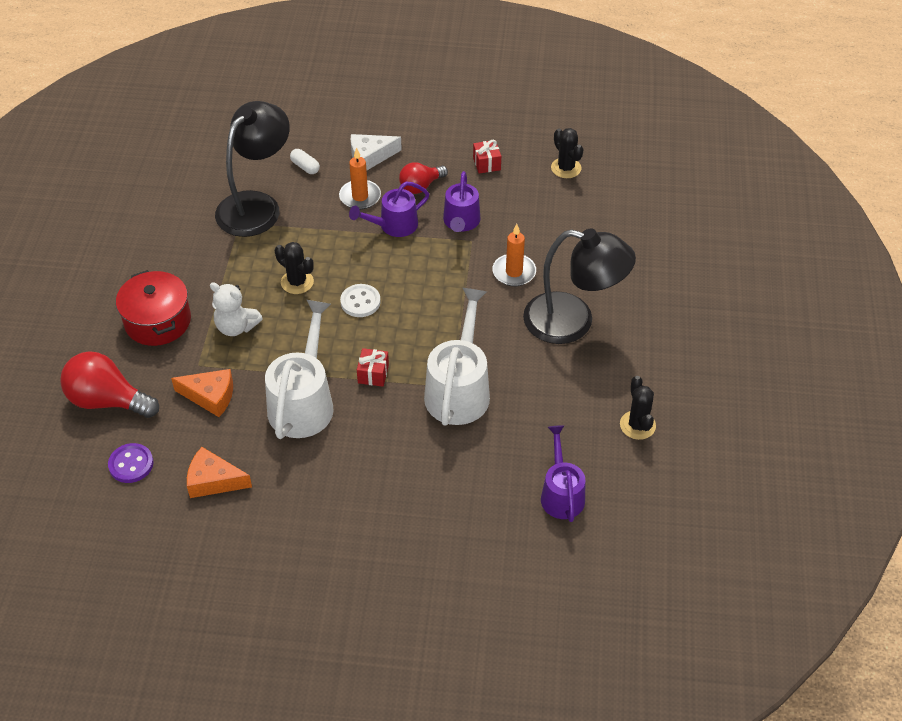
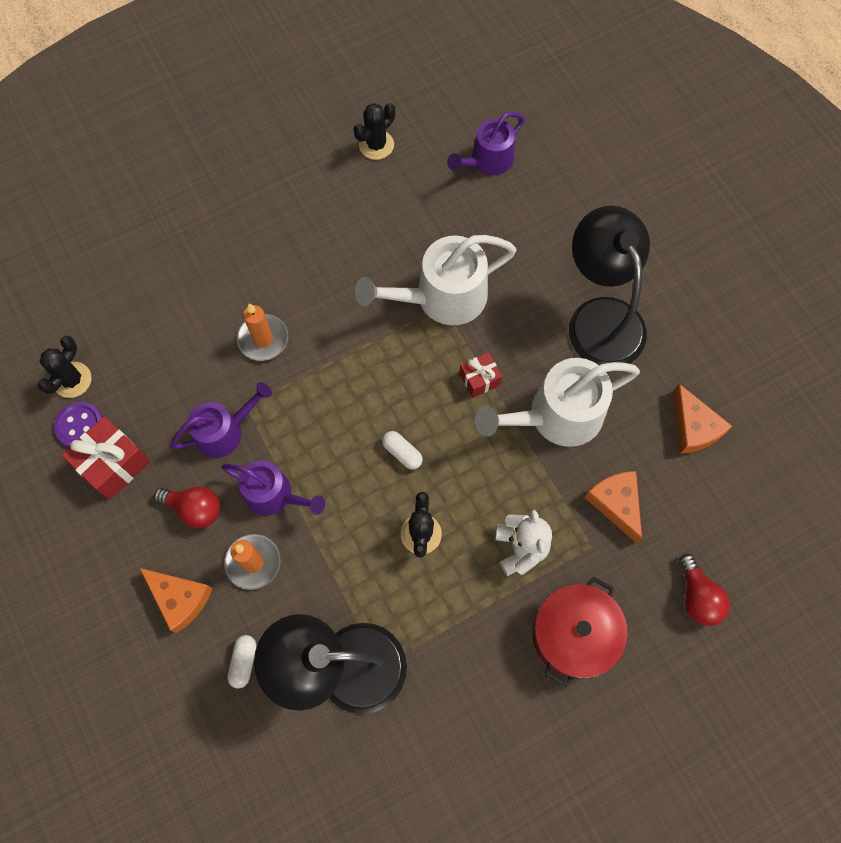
camera: 125 degrees left, 20 degrees up
red light bulb [60,351,159,418] -> red light bulb [679,554,730,626], size x0.63
purple button [108,443,154,483] -> purple button moved to [54,402,103,447]
white button [340,284,381,317] -> white capsule [382,431,423,470]
white cheese [351,134,402,171] -> orange cheese [140,568,213,633]
red gift [473,140,501,174] -> red gift [62,416,150,500], size x1.68
black lamp [523,228,636,344] -> black lamp moved to [569,206,650,365]

